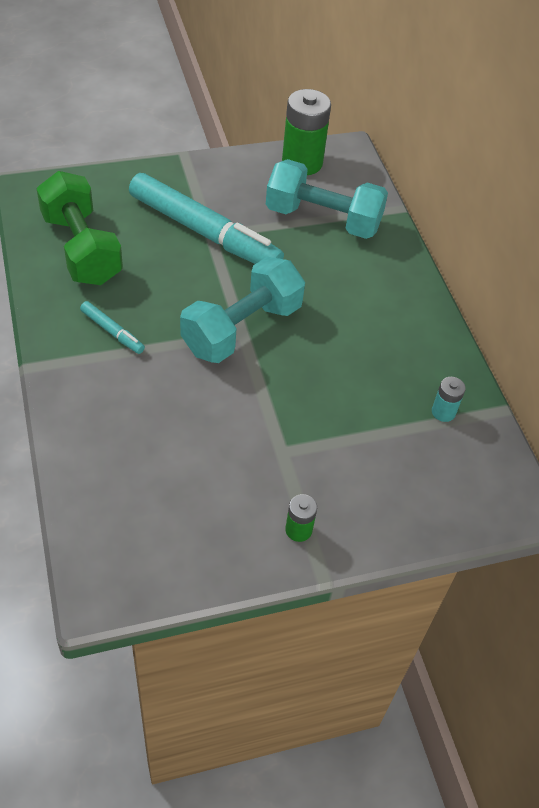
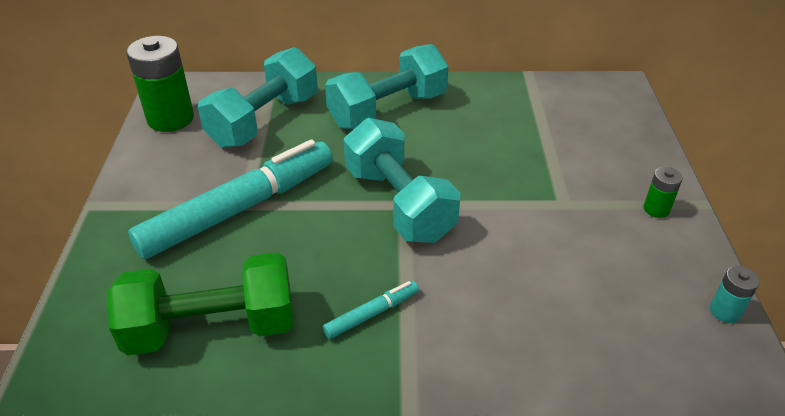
camera: 70 degrees left, 10 degrees down
turquoise battery [432,377,466,422] -> turquoise battery moved to [710,266,760,323]
none -> turquoise dumbbell [325,44,449,129]

